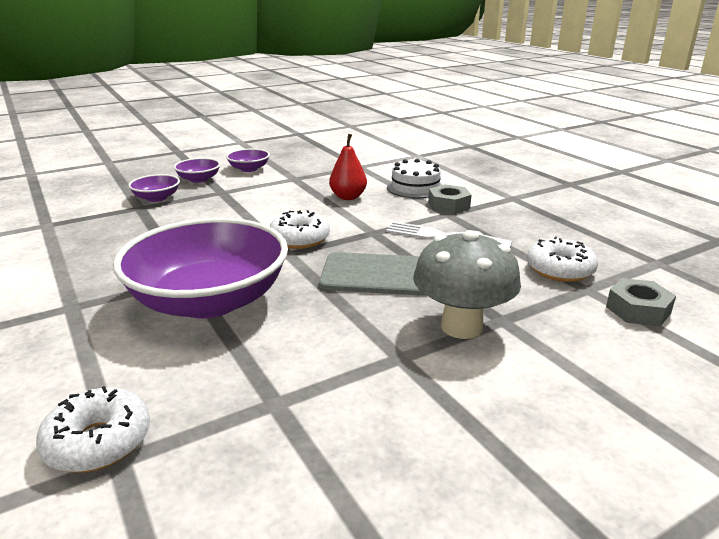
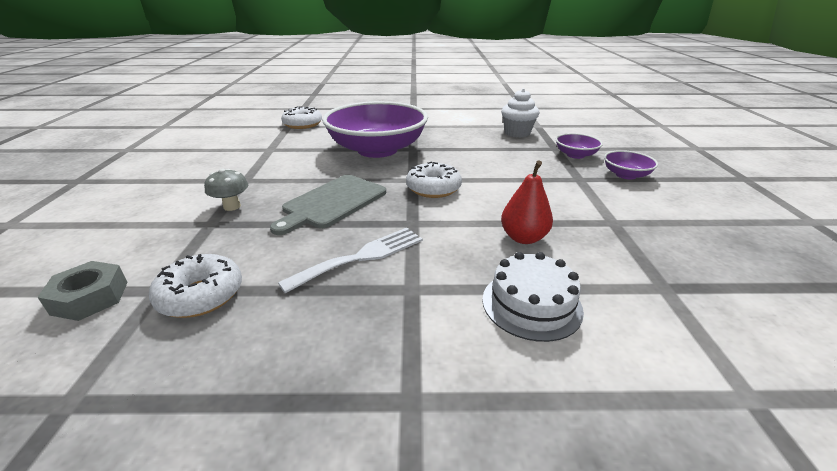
camera: 120 degrees right, 5 degrees up
purple bowl [226,149,270,172] -> none
grey mushroom [413,230,521,339] -> grey mushroom [204,168,248,211], size x0.52
grey nut [428,184,471,214] -> none
none -> white cupcake [501,89,539,137]

